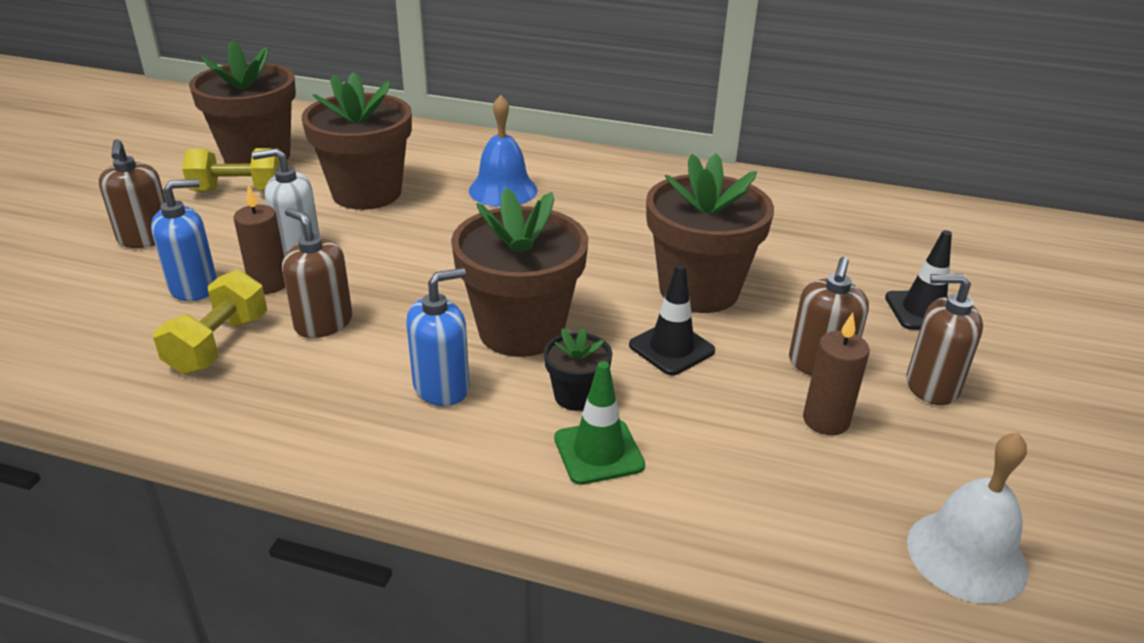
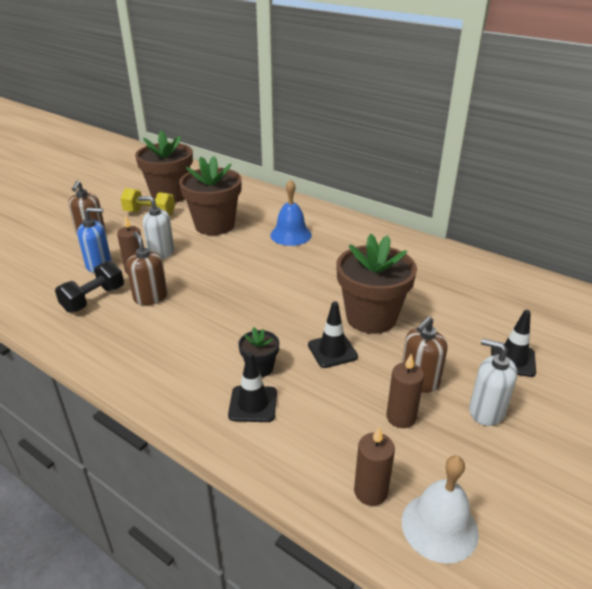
camera: 20 degrees right, 0 degrees up
yellow dumbbell [153,270,267,375] -> black dumbbell [55,261,124,313]
blue soap dispenser [406,268,470,406] -> none
brown flower pot [451,188,588,357] -> none
green traffic cone [554,361,645,485] -> black traffic cone [228,352,277,422]
brown soap dispenser [907,274,983,405] -> white soap dispenser [469,338,518,426]
none -> brown candle [354,427,395,506]

